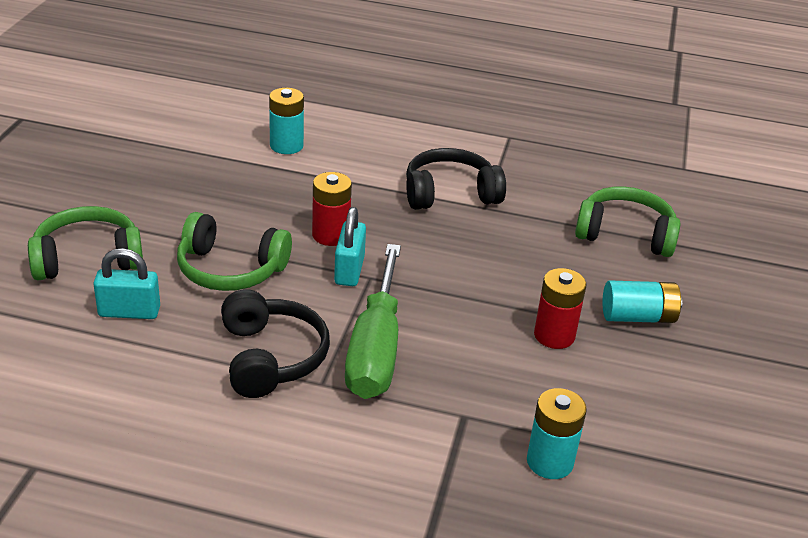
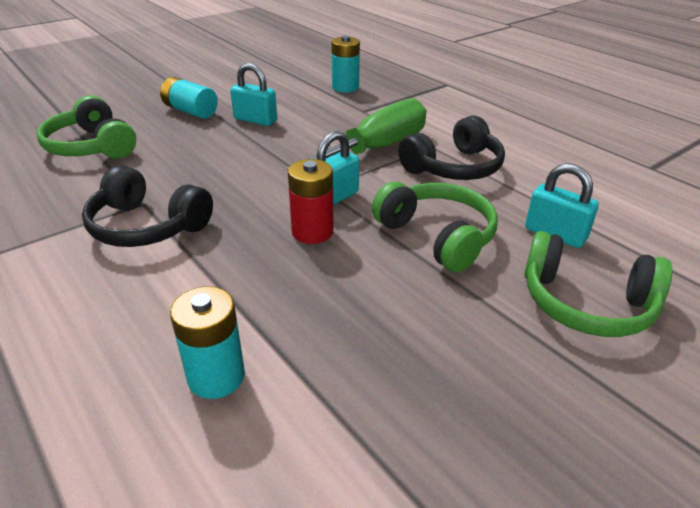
camera: 140 degrees left, 0 degrees up
black headphones [221,289,330,398] -> black headphones turned 150 degrees counterclockwise [398,116,505,180]
red battery [534,268,586,349] -> turquoise padlock [230,63,277,126]

